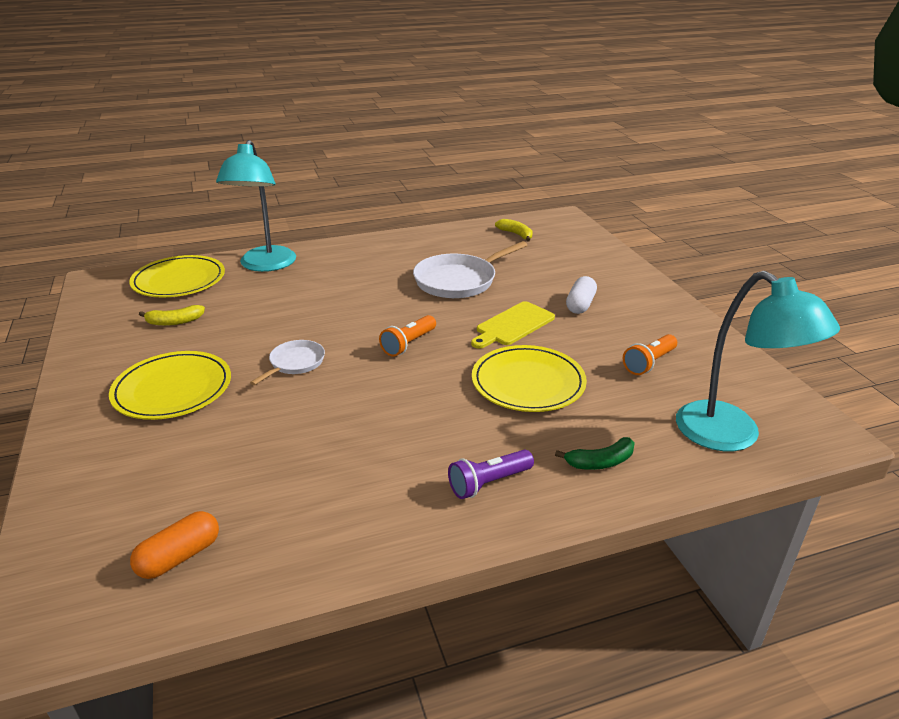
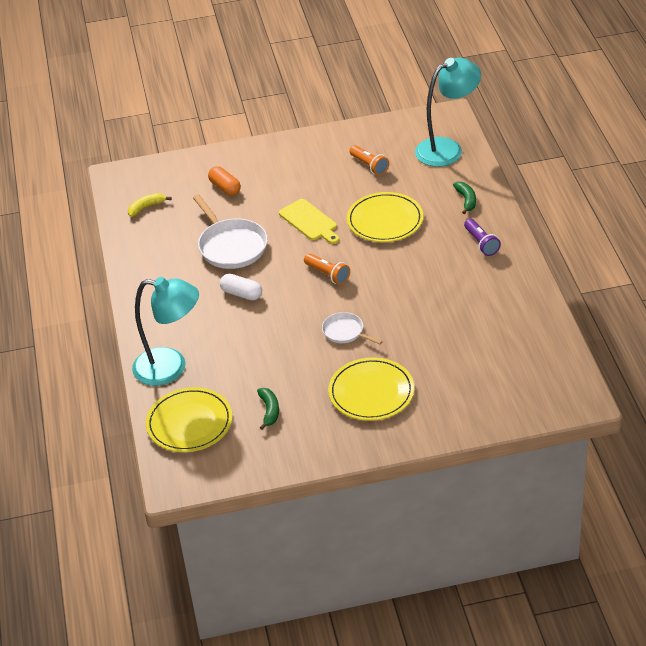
camera: 80 degrees left, 10 degrees up
orange capsule [130,511,219,579] -> orange capsule moved to [208,166,241,196]
yellow banana [139,305,205,326] -> green banana [257,388,279,430]
white capsule [566,276,597,314] -> white capsule moved to [220,274,262,300]

